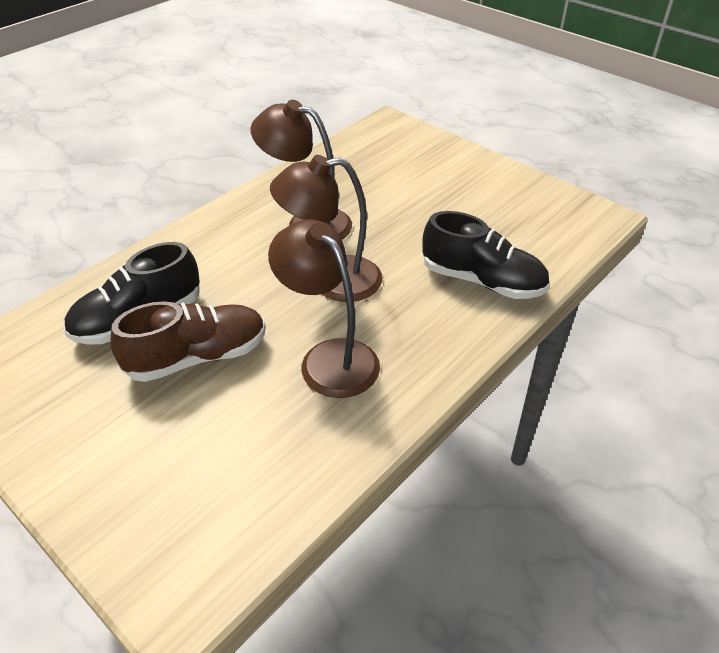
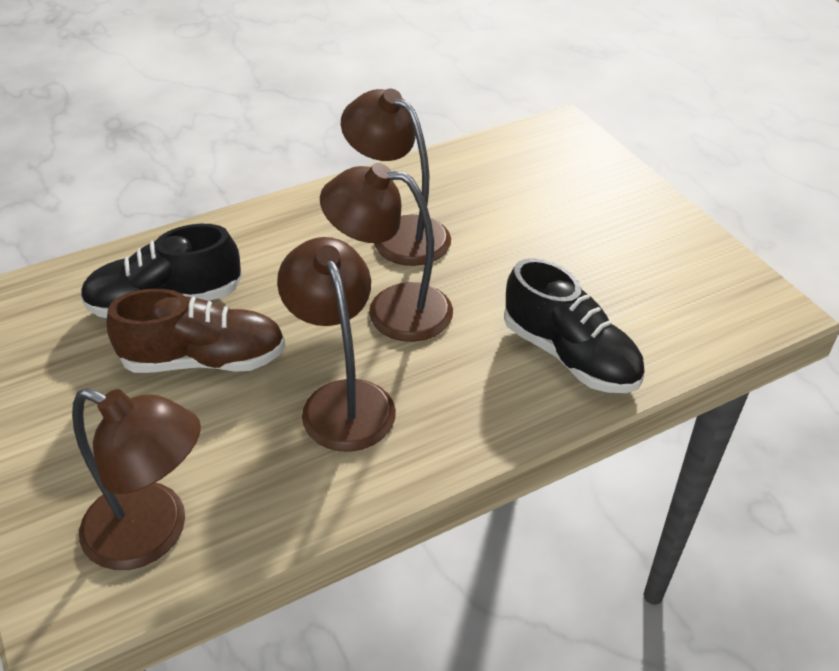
camera: 20 degrees right, 0 degrees up
none -> brown lamp [72,388,201,570]

